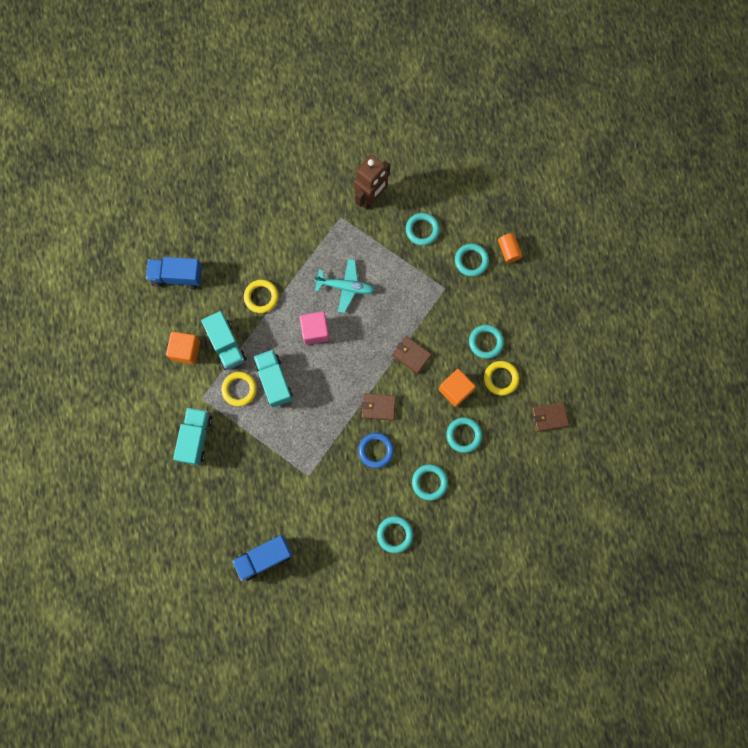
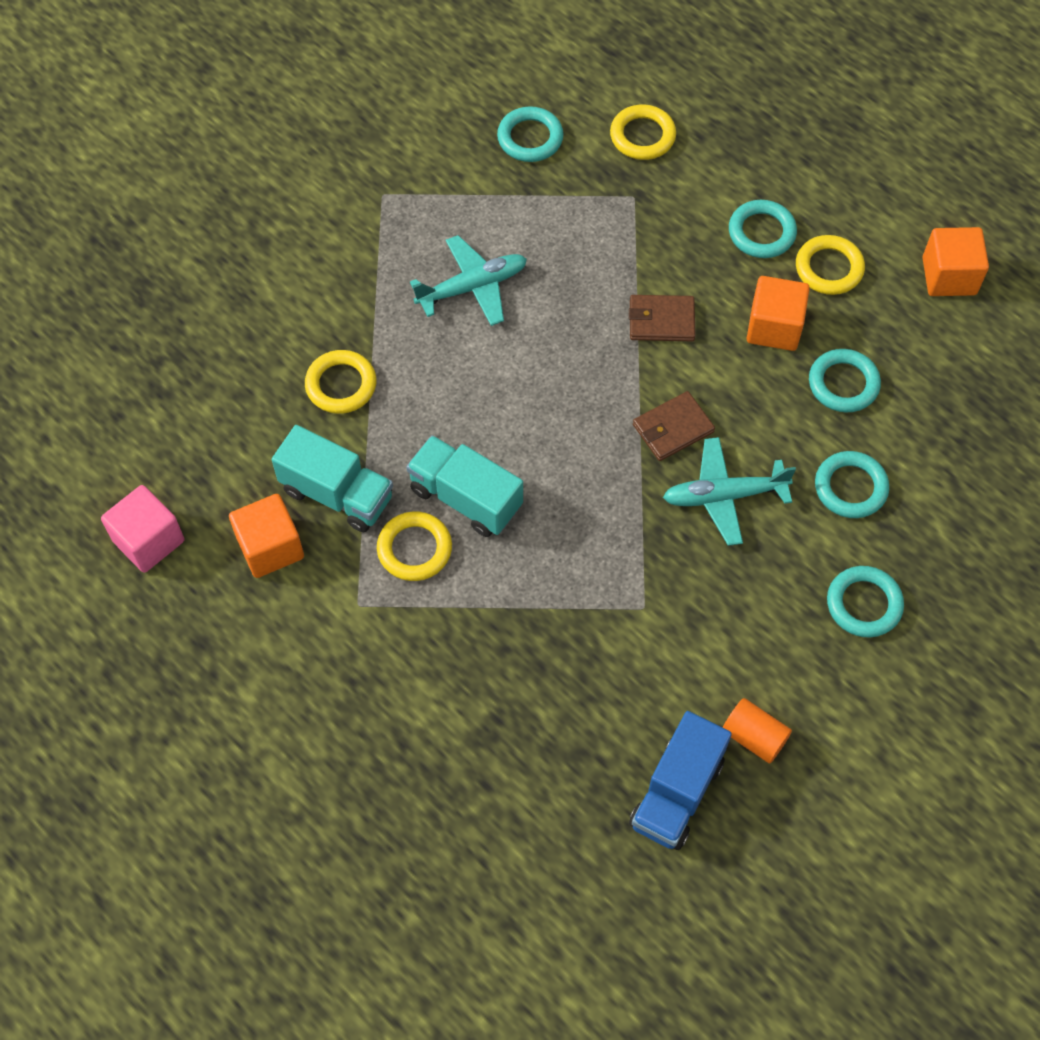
camera: 35 degrees left, 15 degrees down
blue truck [146,257,202,289] -> none
turquoise truck [173,408,212,465] -> none
pink cube [299,312,329,345] -> pink cube moved to [101,485,184,573]
brown robot [354,155,390,210] -> none
blue ring [358,433,394,469] -> turquoise plane [663,437,796,546]
turquoise ring [455,243,489,277] -> yellow ring [610,104,676,160]
orange cylinder [498,233,523,263] -> orange cylinder moved to [723,698,792,763]
brown wallet [532,402,569,432] -> orange cube [922,227,989,296]

